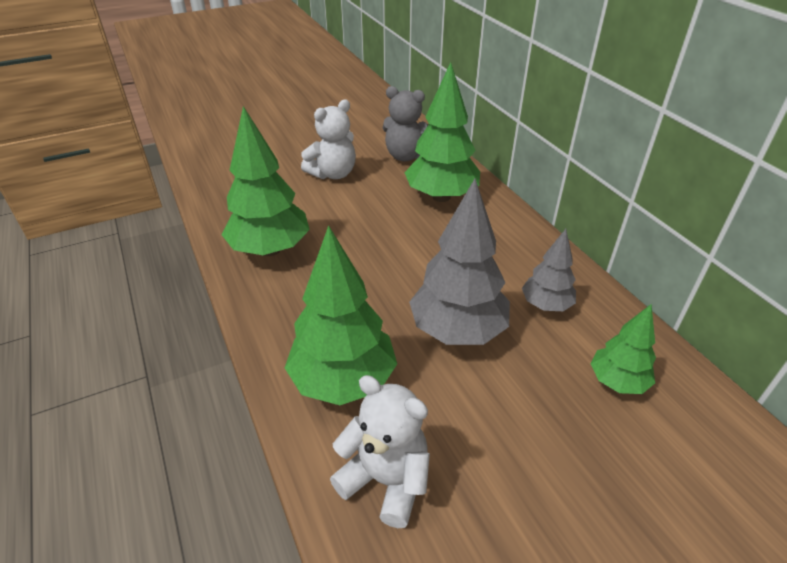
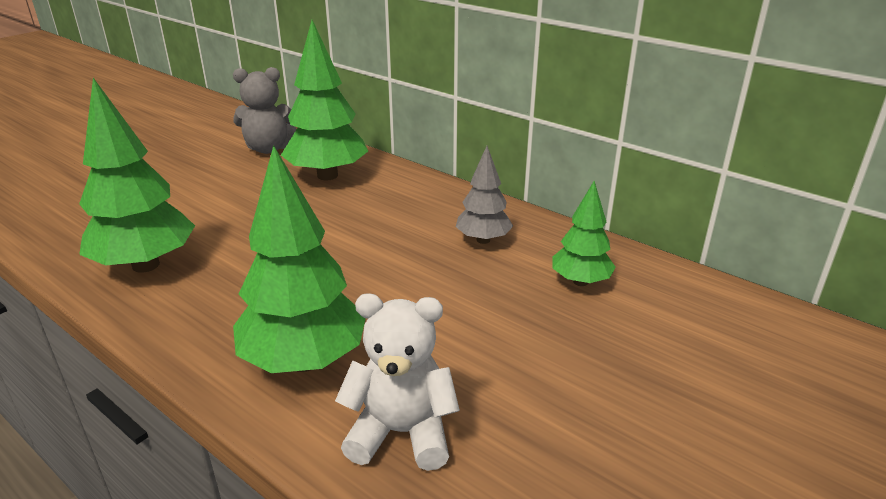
camera: 25 degrees left, 10 degrees down
white teddy bear [301,100,356,179] -> none
grey tree [409,179,510,345] -> none

